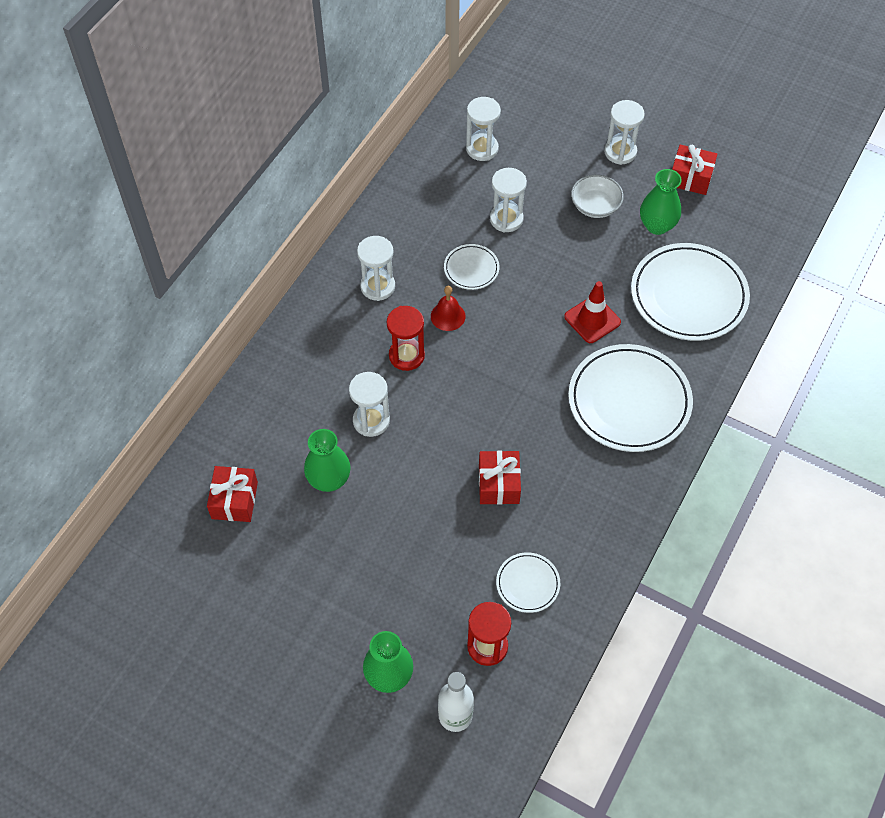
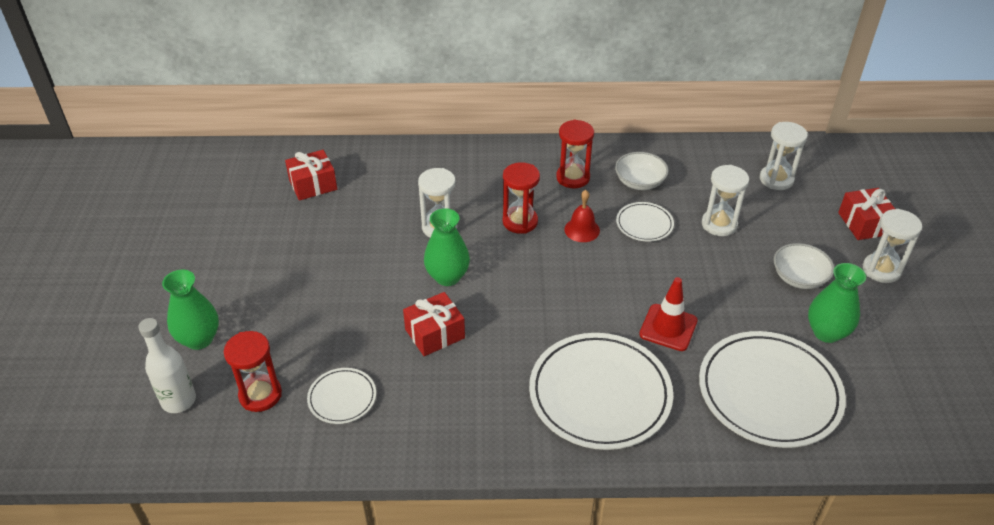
camera: 60 degrees right, 15 degrees down
green vase [304,429,350,492] -> green vase moved to [424,208,470,286]
white hourglass [357,236,395,301] -> red hourglass [556,120,594,188]
red gift [672,144,718,195] -> red gift moved to [838,188,895,240]
none -> white bowl [615,152,669,190]

